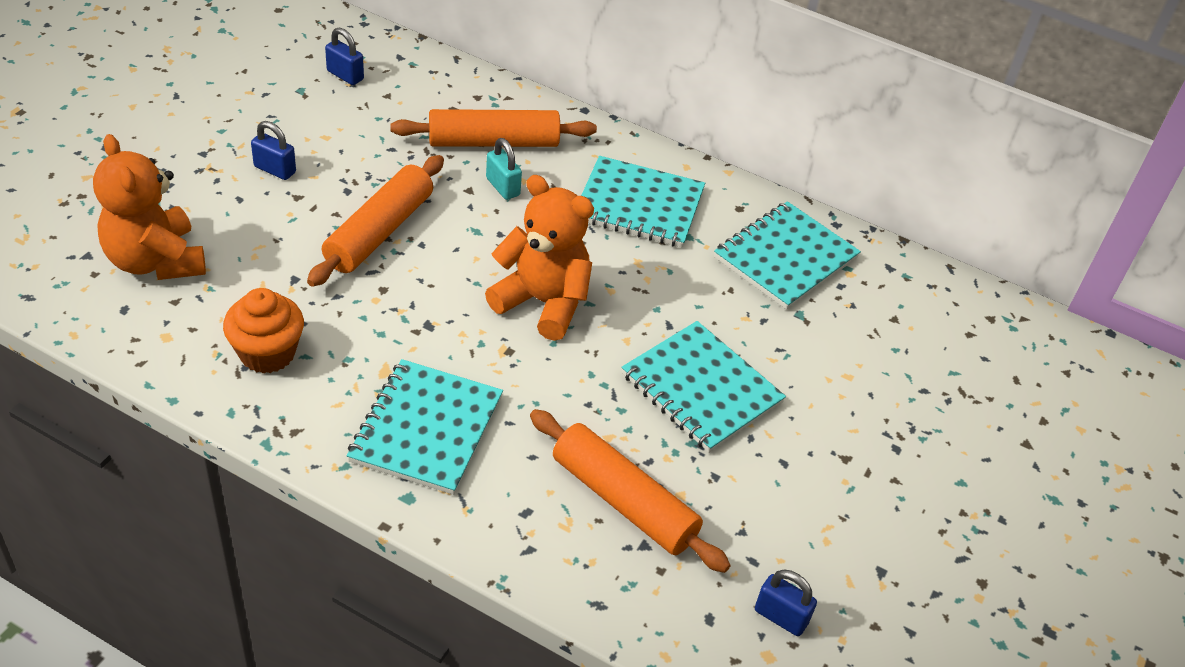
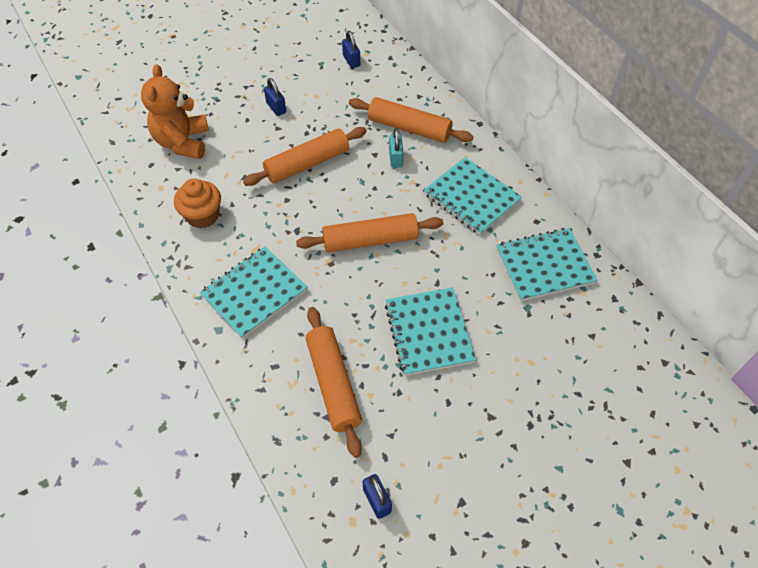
camera: 35 degrees right, 10 degrees up
orange teddy bear [485,175,594,341] -> orange rolling pin [296,213,443,253]

